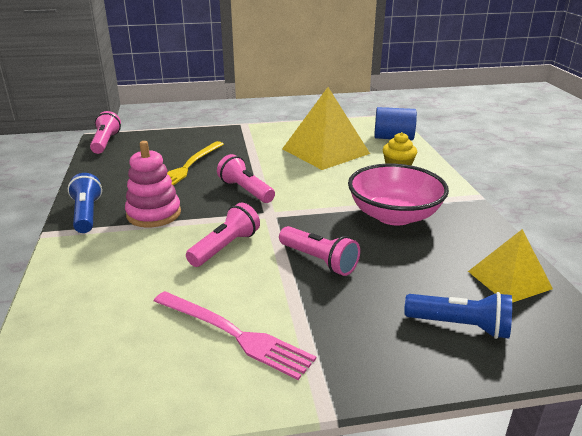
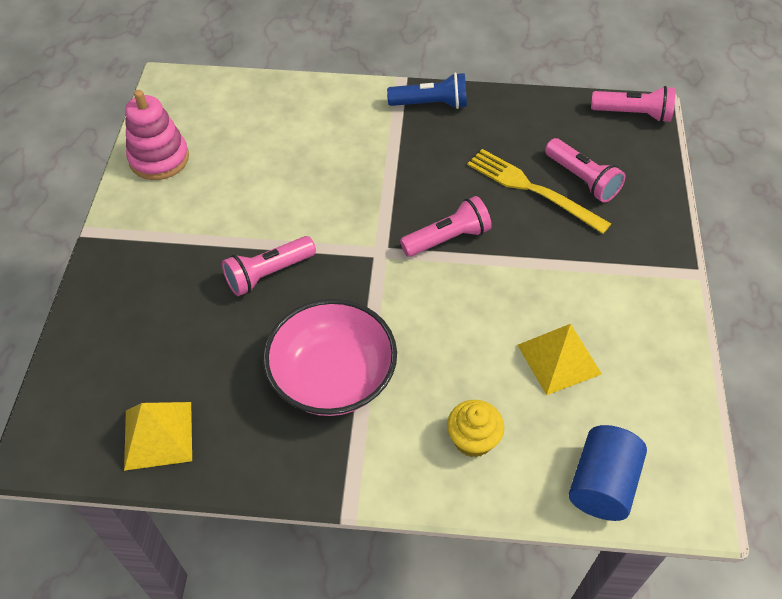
camera: 105 degrees right, 25 degrees up
pink stacking toy [125,141,181,227] -> pink stacking toy moved to [125,90,189,180]
pink fork [154,291,316,380] -> none
pink flashlight [186,203,260,267] -> pink flashlight moved to [545,138,626,203]
yellow pyramid [282,87,370,170] -> yellow pyramid [518,324,602,395], size x0.60
blue flashlight [404,292,512,339] -> none

